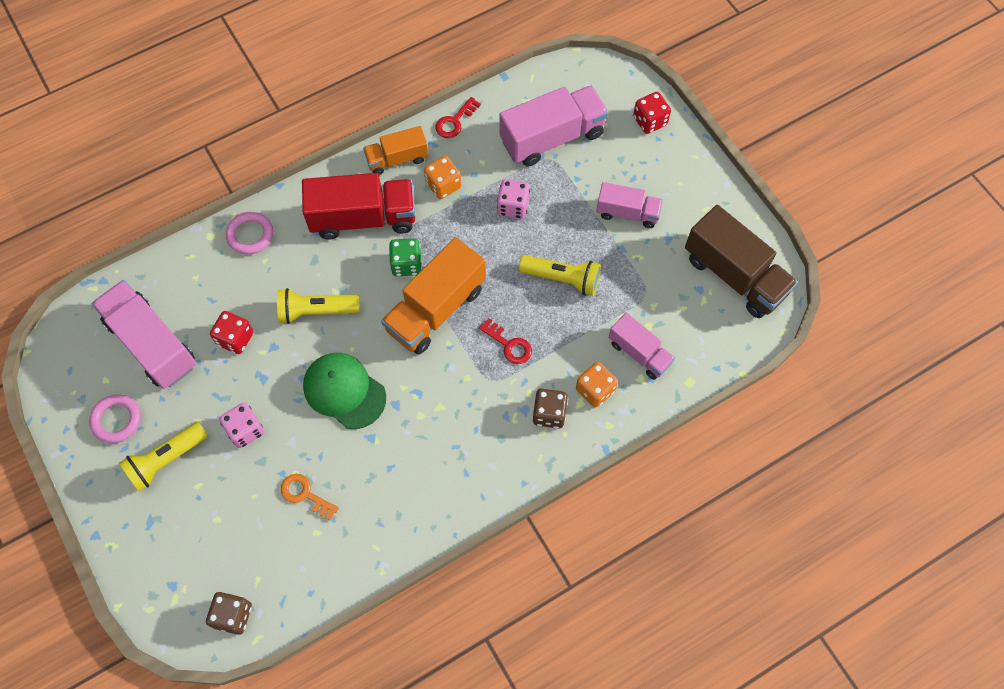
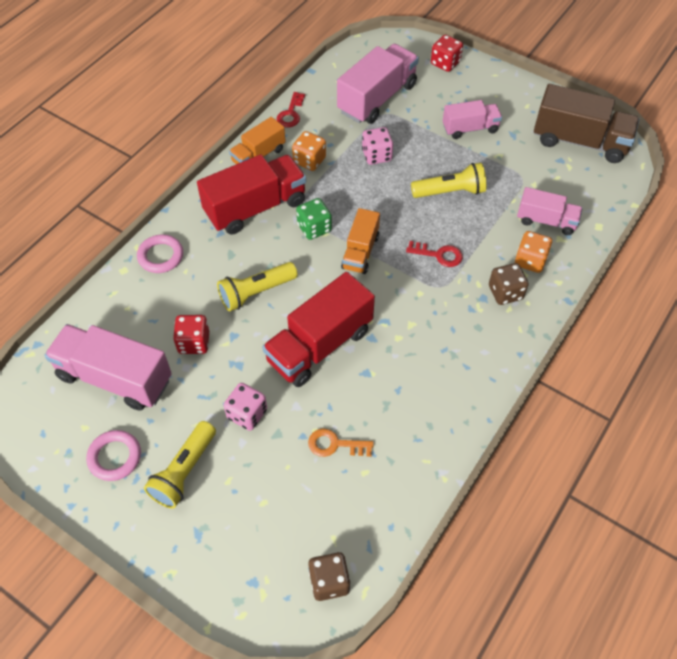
camera: 25 degrees left, 10 degrees down
green cap [303,353,386,429] -> red truck [262,272,375,387]
orange truck [381,237,486,355] -> orange truck [341,208,380,274], size x0.59

